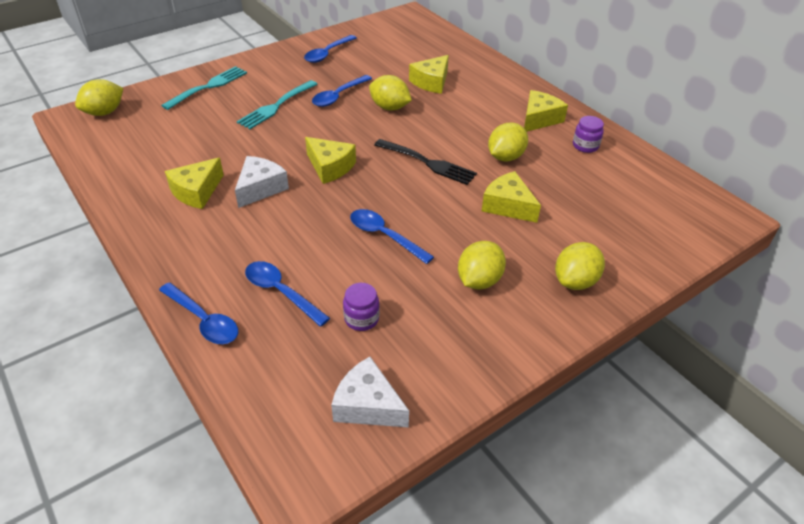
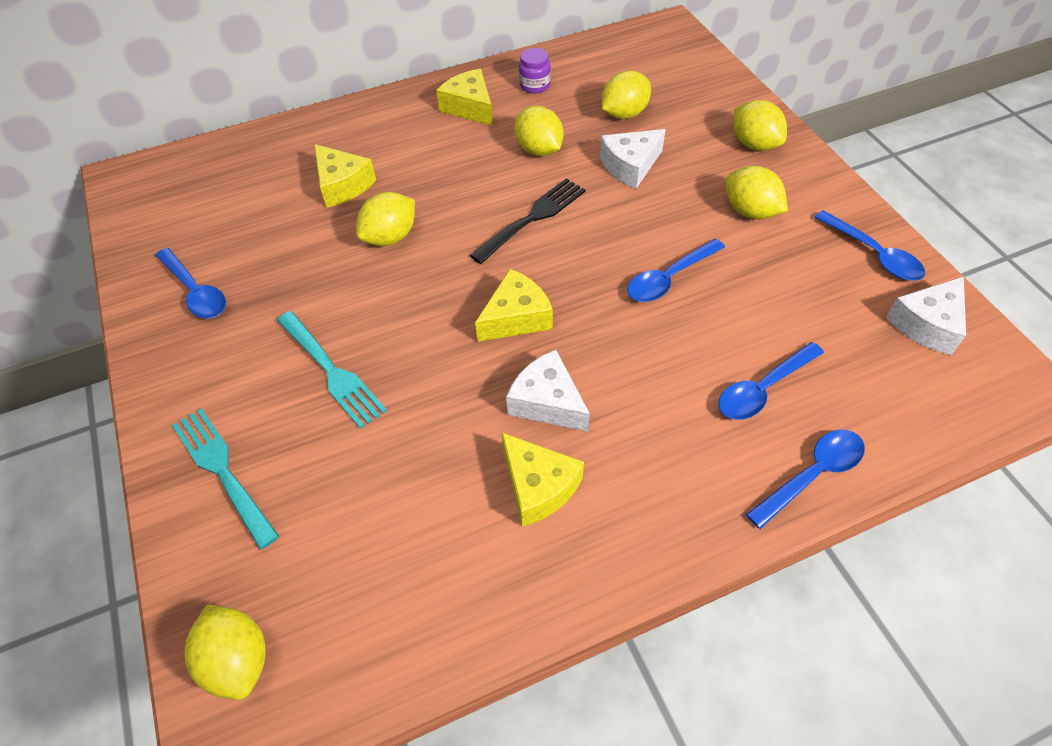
camera: 75 degrees left, 10 degrees up
blue spoon [312,75,372,107] -> blue spoon moved to [814,210,925,281]
purple jar [343,283,380,331] -> none
yellow cheese [482,171,541,223] -> white cheese [600,129,666,189]
none -> yellow lemon [602,71,651,119]

